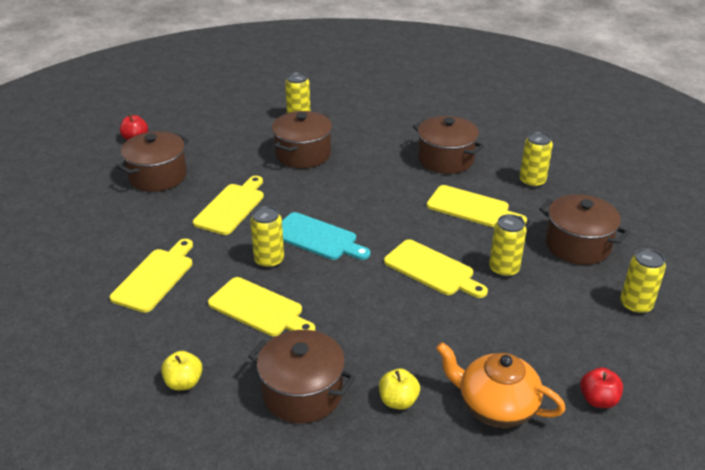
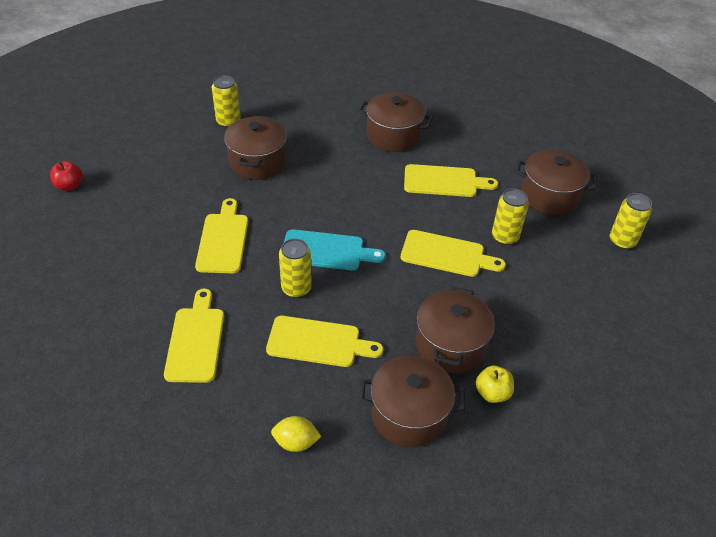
camera: 25 degrees left, 10 degrees up
brown pot [117,131,189,192] -> brown pot moved to [416,287,495,373]
yellow apple [161,351,203,390] -> yellow lemon [271,416,322,452]
orange teapot [436,342,566,428] -> none
yellow can [520,132,553,188] -> none
red apple [580,367,623,408] -> none

